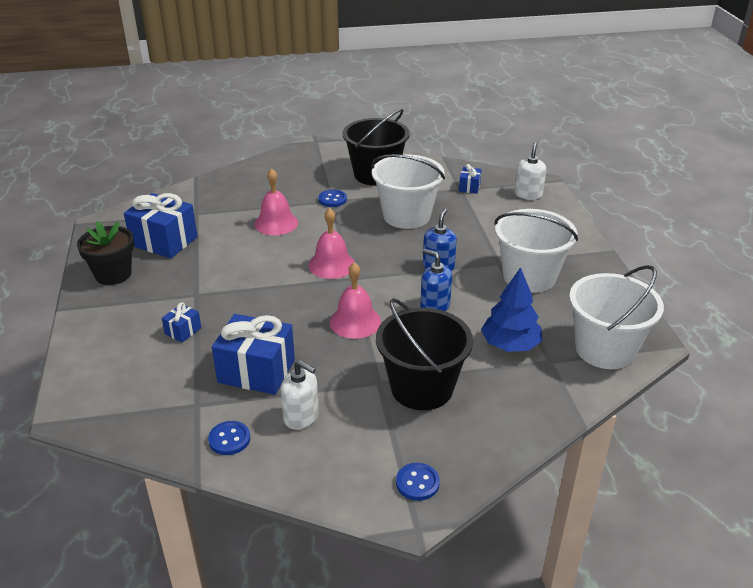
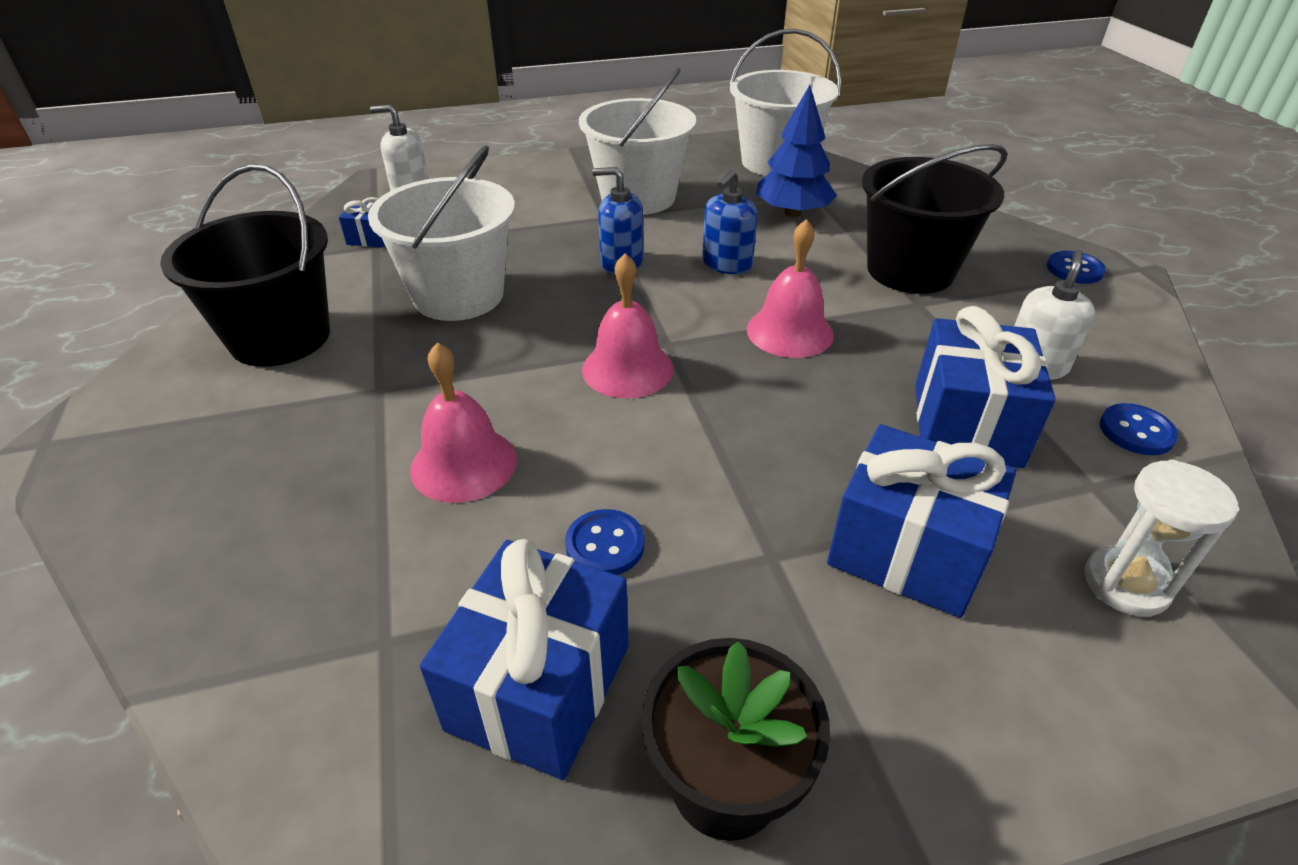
camera: 95 degrees left, 5 degrees up
blue gift [162,302,201,343] -> blue gift [827,424,1016,618], size x2.10
blue button [319,190,347,207] -> blue button moved to [565,509,644,575]
none -> white hourglass [1084,459,1240,617]

